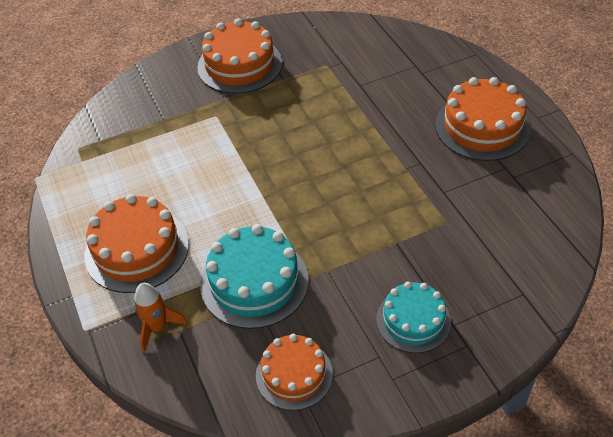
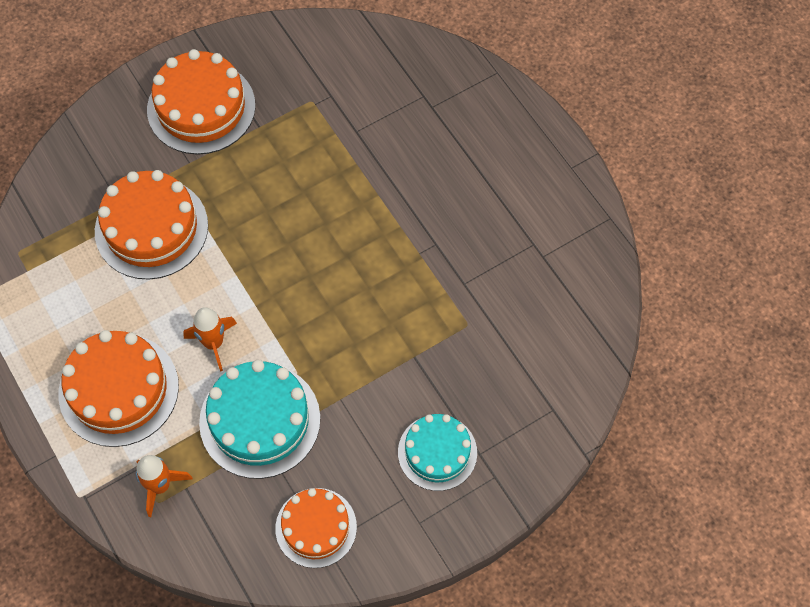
camera: 10 degrees left, 15 degrees up
orange cake [435,77,530,161] -> orange cake moved to [95,170,208,280]
none -> orange rocket [183,307,237,371]

